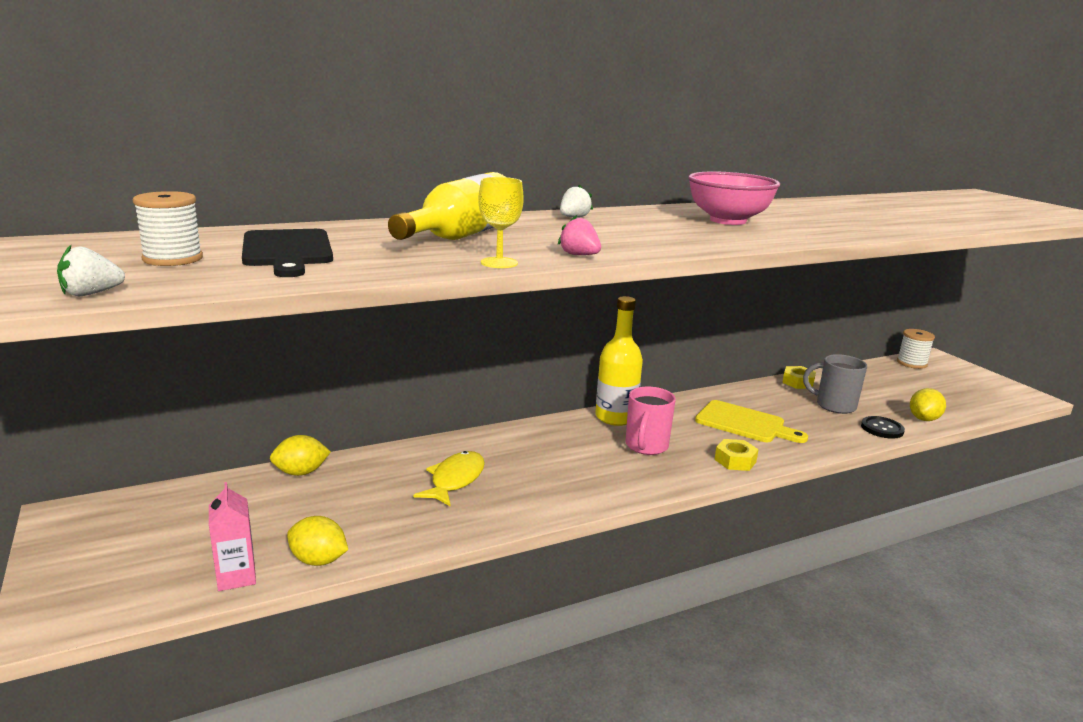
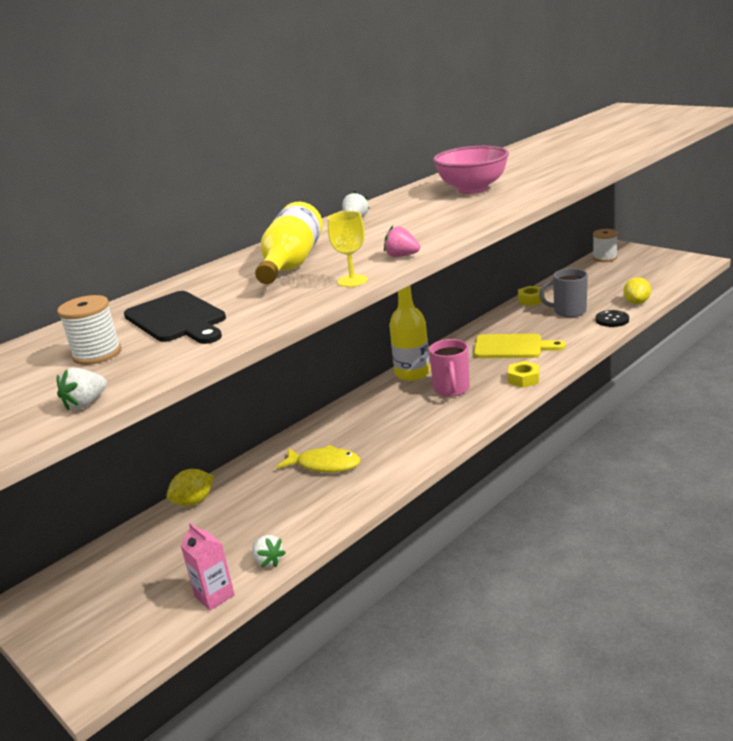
camera: 15 degrees left, 5 degrees up
yellow lemon [287,516,348,566] -> white strawberry [252,535,286,567]
yellow fish [413,451,485,507] -> yellow fish turned 105 degrees clockwise [276,445,360,472]

